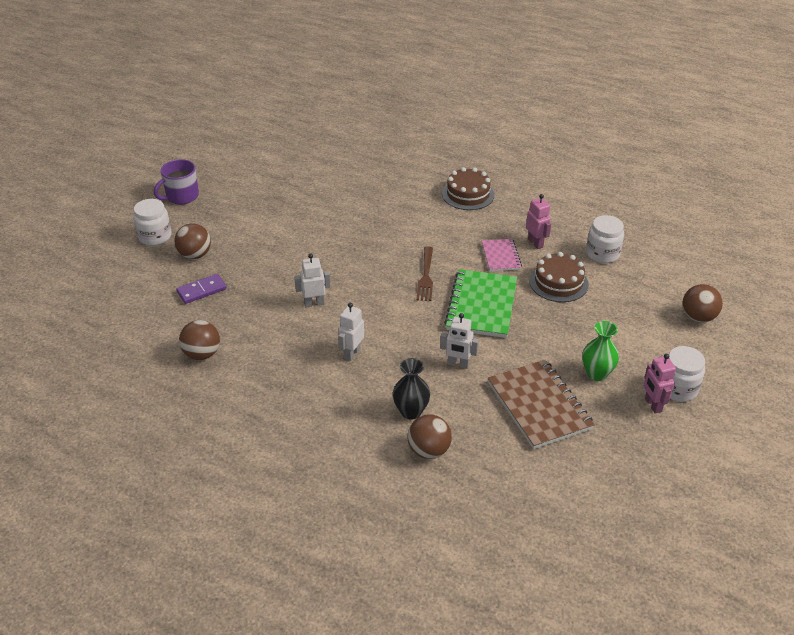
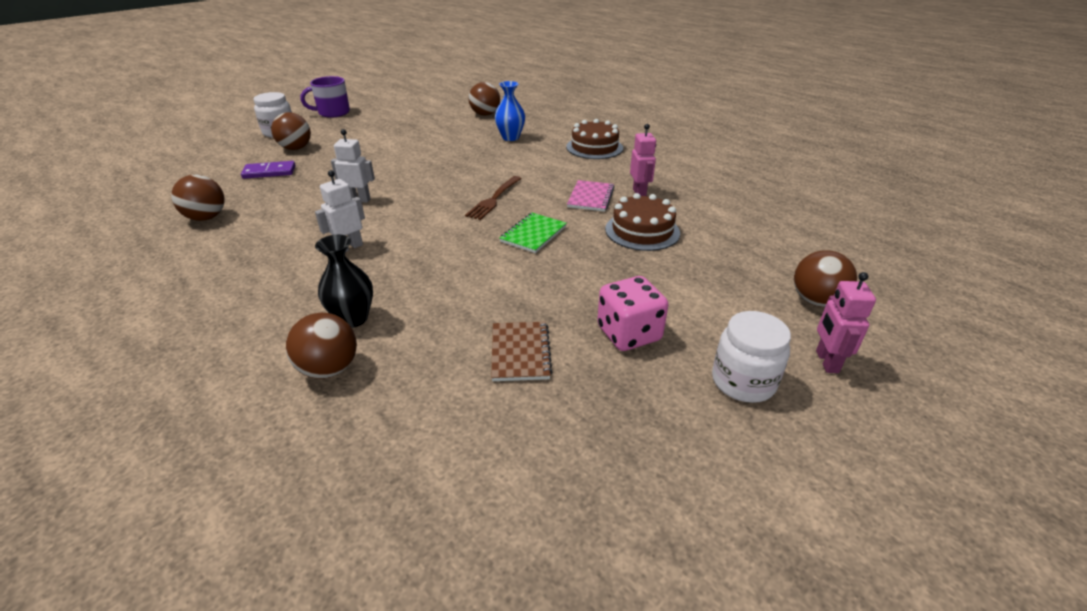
camera: 20 degrees right, 5 degrees down
white robot [440,313,479,369] -> none
green notebook [444,269,517,338] -> green notebook [499,213,567,253], size x0.56
brown notebook [488,360,595,449] -> brown notebook [491,322,552,381], size x0.56
green vase [582,321,619,381] -> pink dice [597,276,668,351]
white jar [586,215,624,263] -> none
pink robot [644,354,676,413] -> pink robot moved to [816,272,876,373]
none -> brown ball [469,82,500,116]
none -> blue vase [495,81,525,141]

